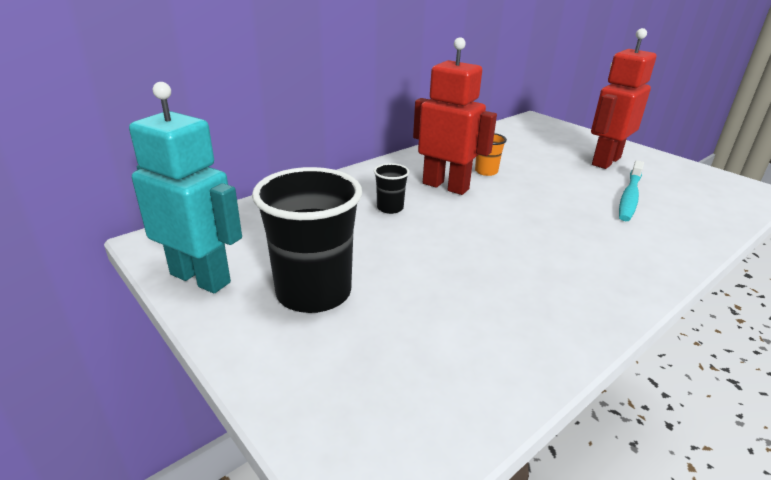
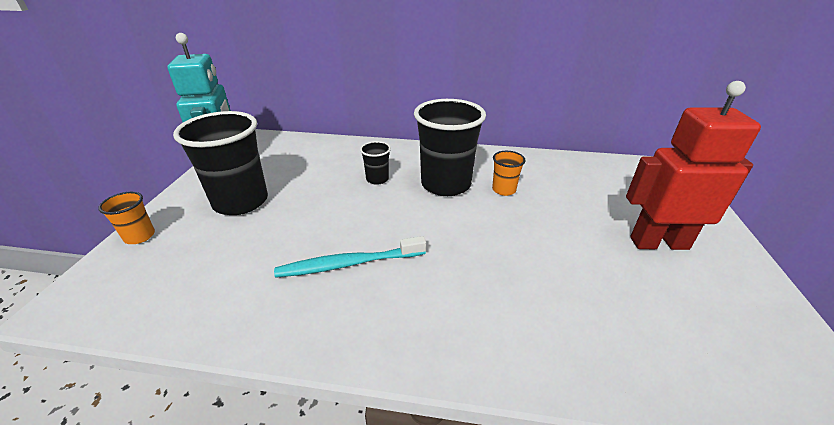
camera: 50 degrees right, 5 degrees up
red robot [413,37,497,195] -> black cup [414,99,486,196]
turquoise toothbrush [619,160,644,221] -> turquoise toothbrush moved to [274,236,426,278]
none -> orange cup [98,192,155,244]

